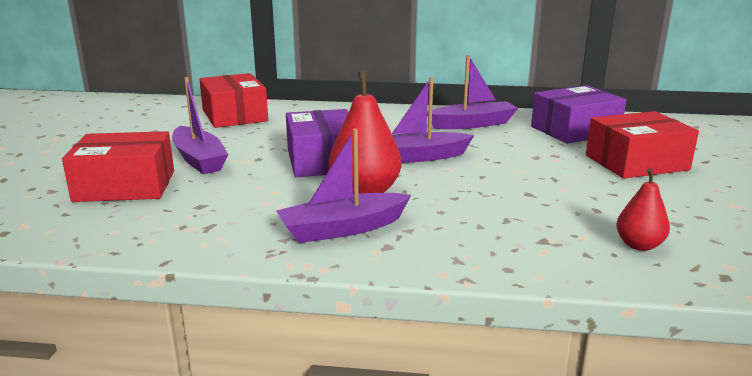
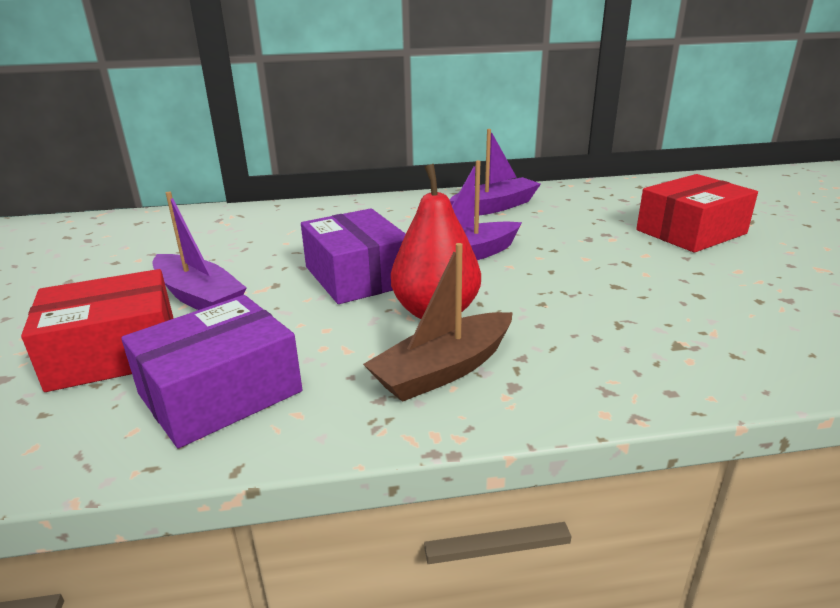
camera: 15 degrees left, 5 degrees up
red box [199,73,268,128] -> none
purple boat [277,128,411,243] -> brown boat [363,243,513,402]
purple box [531,85,626,144] -> purple box moved to [121,295,302,448]
red pear [616,168,670,251] -> none

